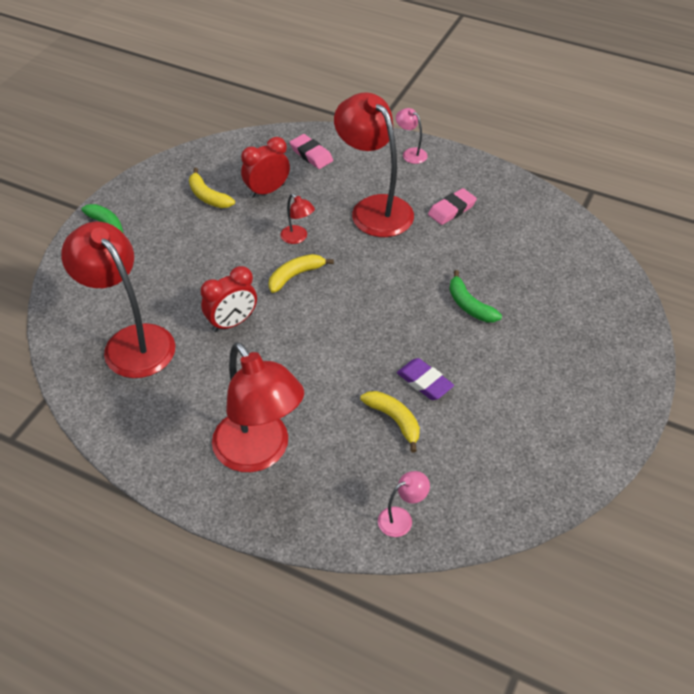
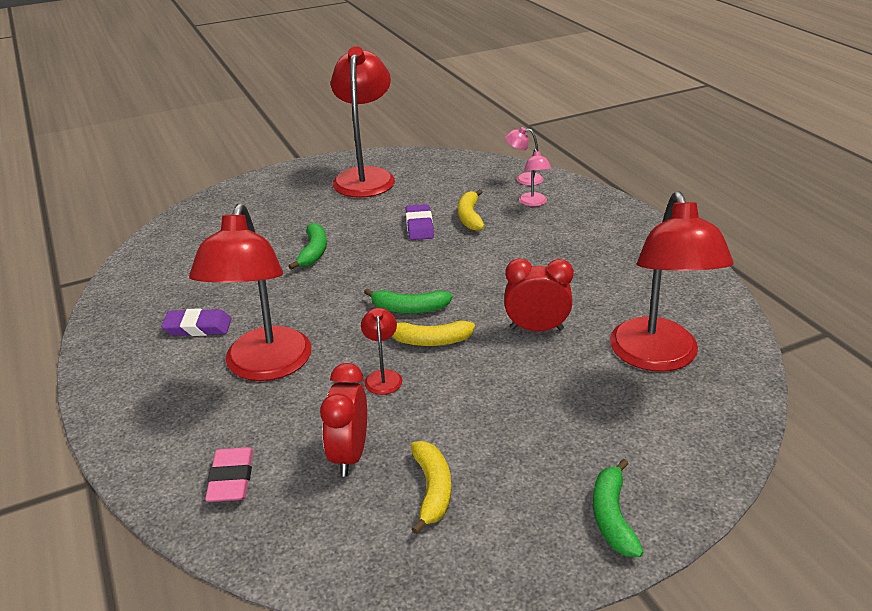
camera: 140 degrees left, 15 degrees down
red lamp [212,342,304,472] -> red lamp moved to [331,46,395,198]
red clock [241,137,290,198] -> red clock turned 90 degrees clockwise [320,363,367,477]
pink lamp [396,108,428,164] -> pink lamp moved to [519,148,552,207]
pink eraser [428,188,477,225] -> purple eraser [161,308,232,336]
none -> green banana [364,288,453,314]

